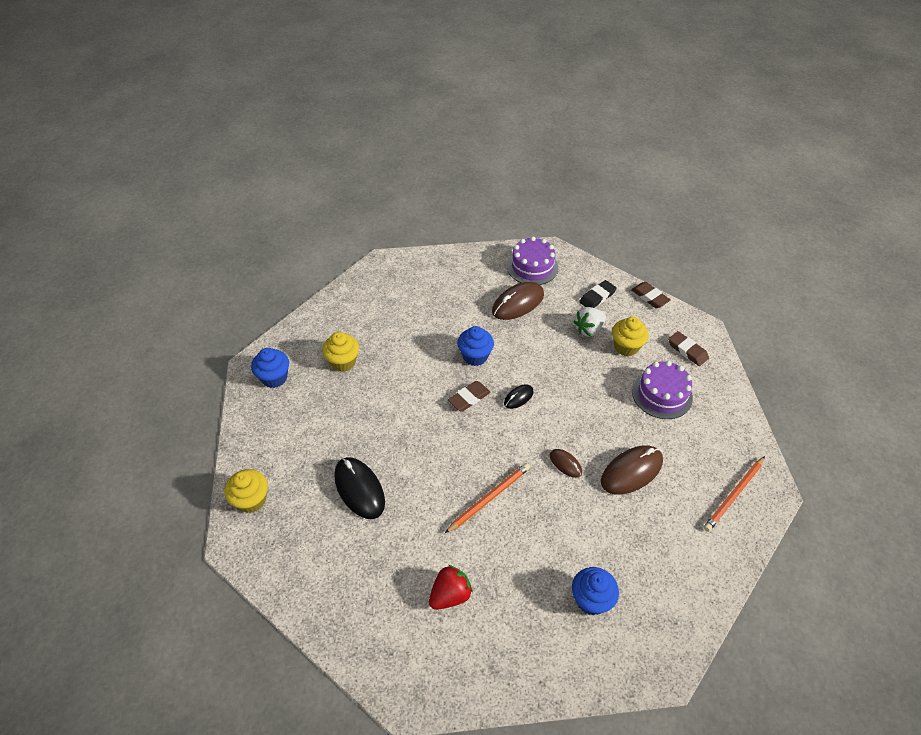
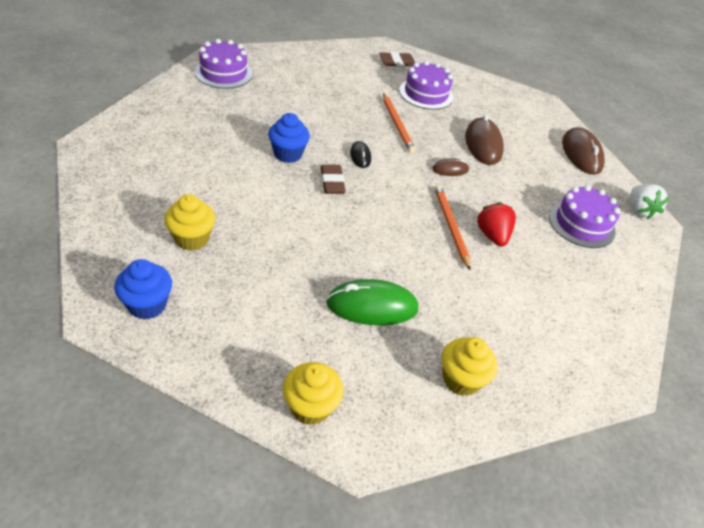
camera: 65 degrees left, 5 degrees down
black mouse [334,457,385,519] -> green mouse [326,279,419,325]
red strawberry [429,565,473,610] -> red strawberry moved to [477,202,516,247]
brown mouse [492,282,544,320] -> brown mouse moved to [562,127,604,175]
blue cupcake [572,567,619,615] -> purple cake [549,185,621,248]
white strawberry [573,307,606,337] -> white strawberry moved to [630,184,670,220]
black eraser [579,280,617,308] -> none
yellow cupcake [612,317,649,356] -> yellow cupcake moved to [442,337,498,396]
brown eraser [631,282,671,308] -> none
orange pencil [703,456,765,532] -> orange pencil moved to [383,93,415,153]

